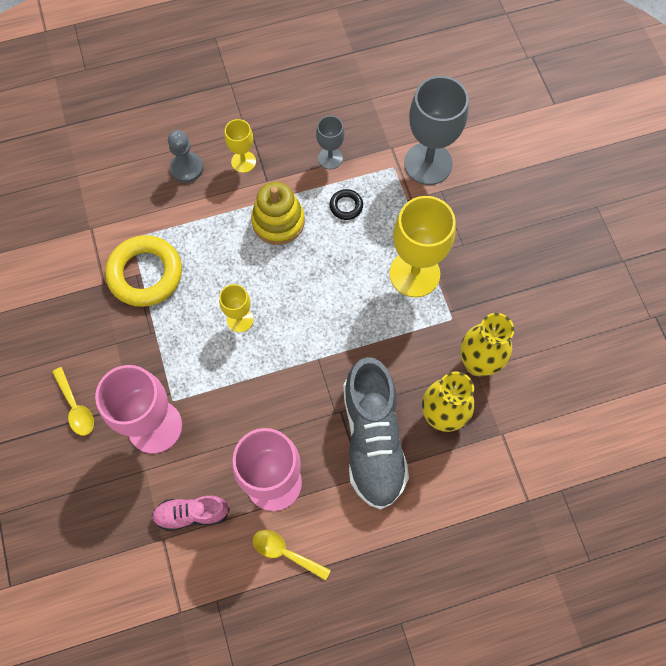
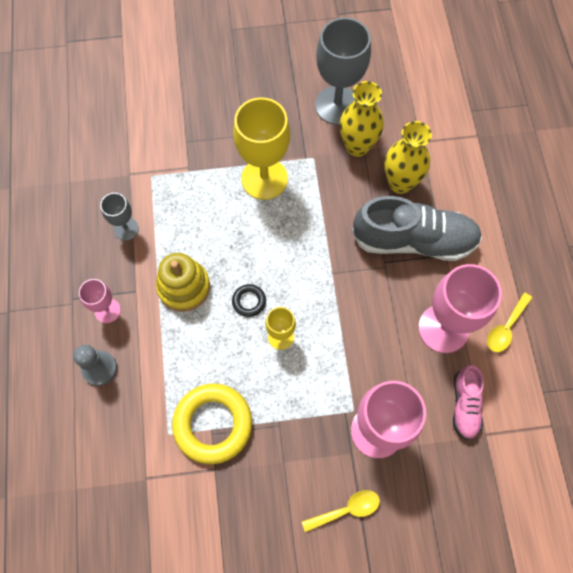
camera: 80 degrees left, 0 degrees up
yellow goblet [225,119,256,173] -> pink goblet [79,279,121,323]
black ring [330,189,363,220] -> black ring moved to [232,284,266,317]
grey goblet [404,76,469,185] -> grey goblet moved to [315,17,371,125]

